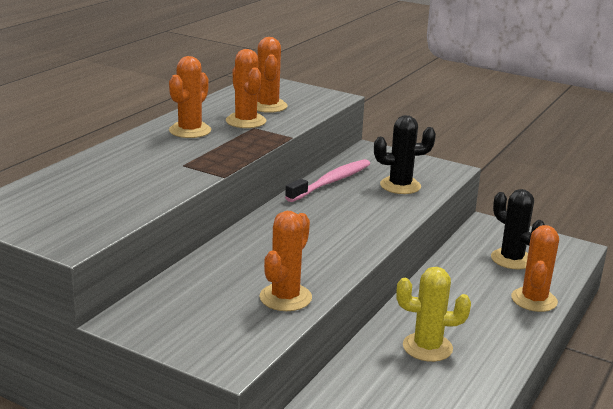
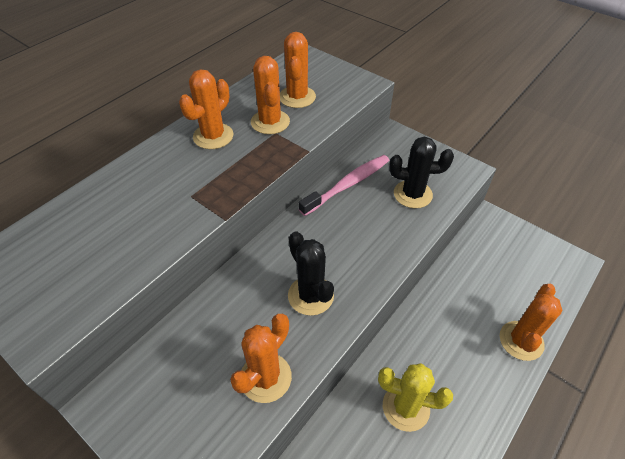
camera: 10 degrees right, 25 degrees up
black cactus [491,189,545,269] -> black cactus moved to [288,231,334,316]

